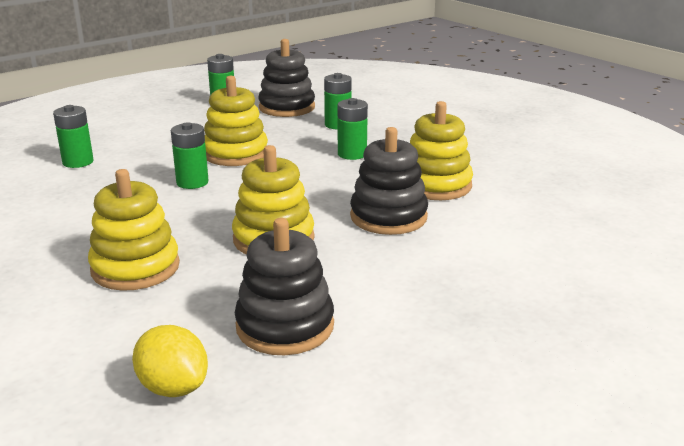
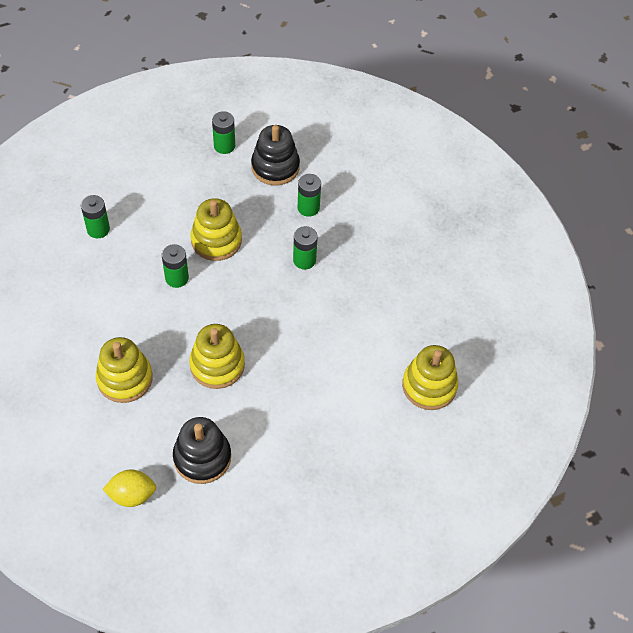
camera: 10 degrees right, 30 degrees up
yellow lemon [132,325,208,397] -> yellow lemon turned 60 degrees counterclockwise [102,470,157,507]
black stacking toy [350,127,428,235] -> none
yellow stacking toy [410,101,473,200] -> yellow stacking toy moved to [402,345,458,410]

